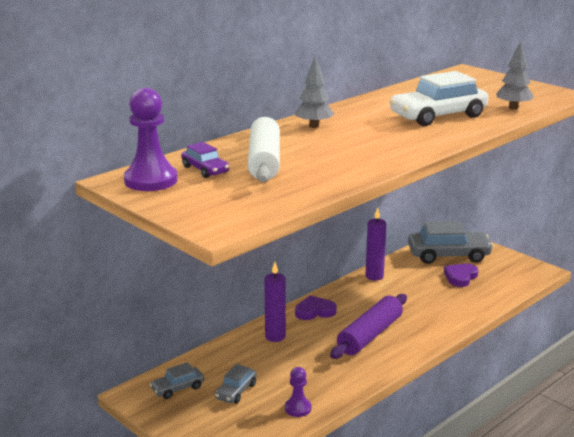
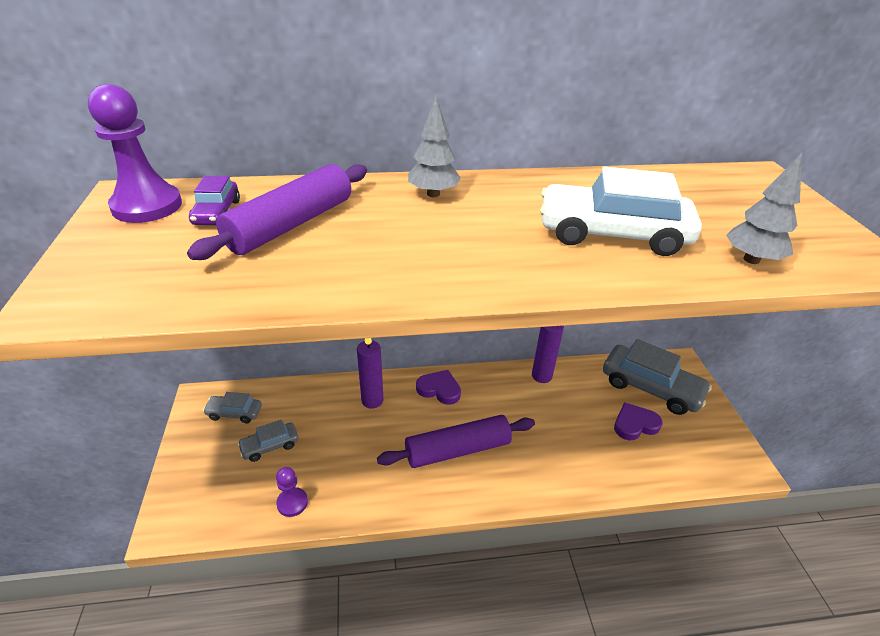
camera: 35 degrees right, 15 degrees up
white rolling pin [248,117,280,182] -> purple rolling pin [187,164,367,260]

